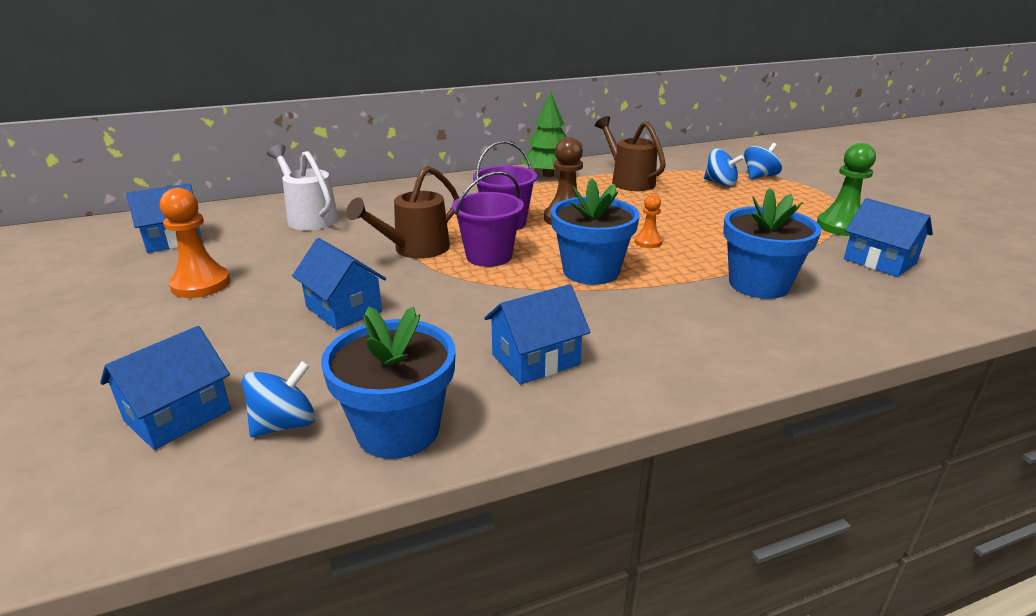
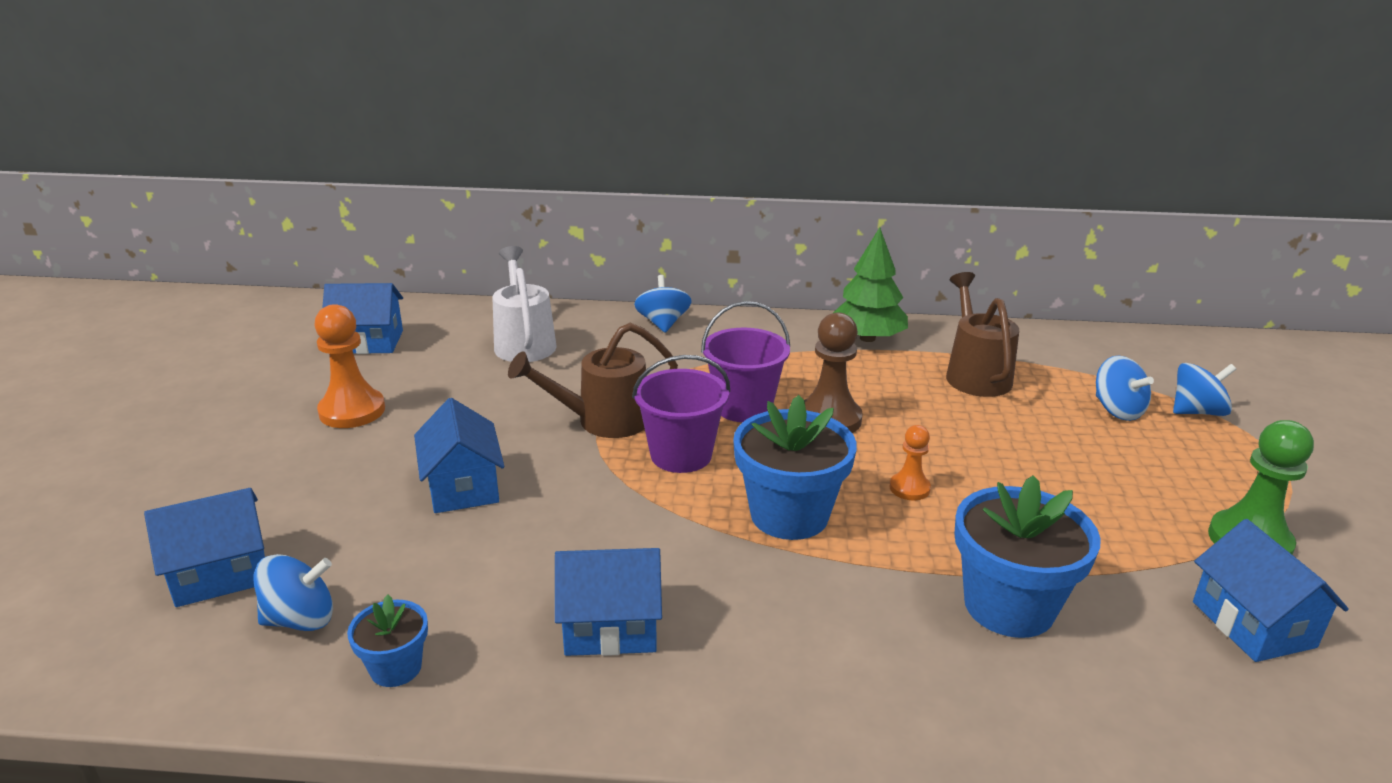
camera: 25 degrees right, 0 degrees up
blue flower pot [321,307,456,459] -> blue flower pot [347,595,428,687], size x0.52
none -> blue spinning top [634,275,692,333]

